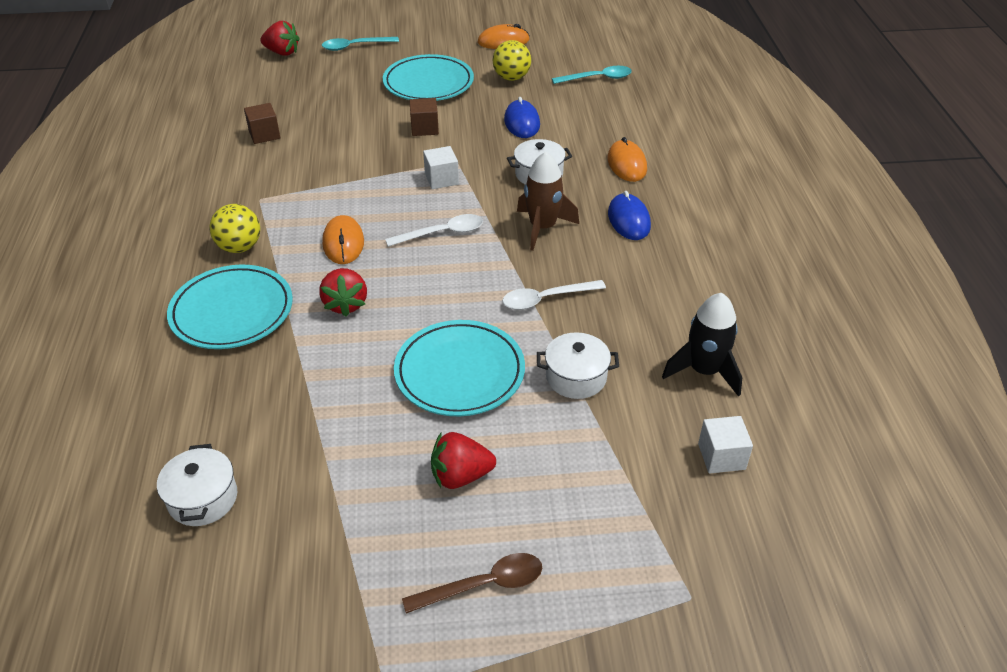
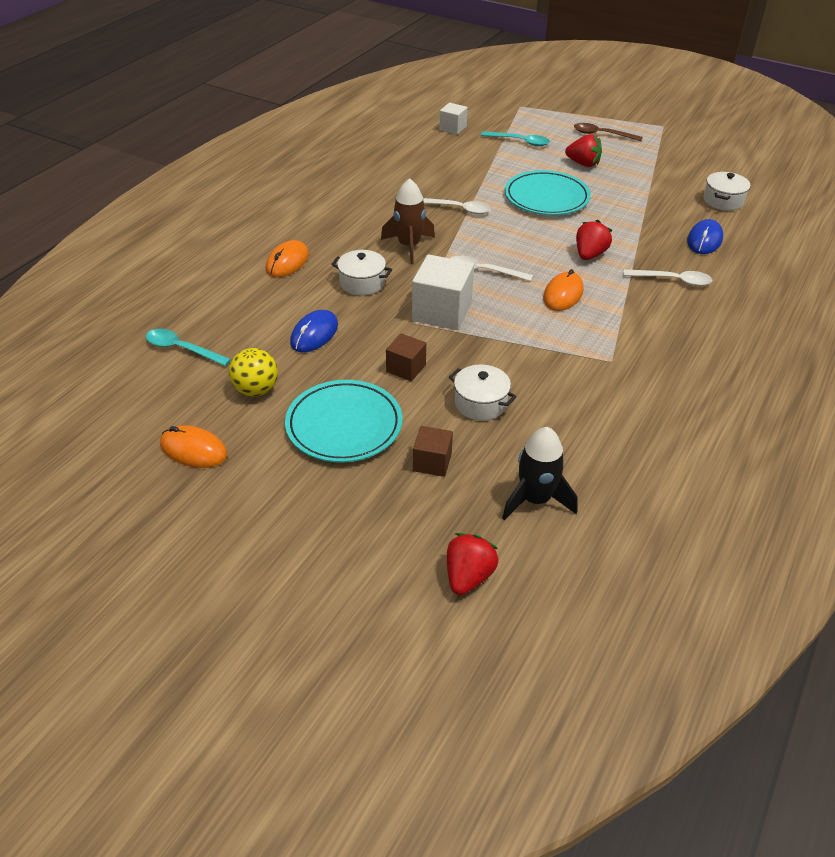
camera: 145 degrees left, 0 degrees up
turquoise plate [167,265,293,349] -> white spoon [623,269,712,286]
yellow ball [209,204,260,253] -> none
brown cube [244,103,280,144] -> brown cube moved to [413,426,453,477]
red strawberry [260,21,300,56] -> red strawberry turned 60 degrees clockwise [447,533,498,595]
turquoise spoon [322,37,399,51] -> turquoise spoon moved to [481,131,550,146]
white cube [423,146,459,189] -> white cube [412,254,474,330], size x1.77
white pot [537,332,619,399] -> white pot moved to [449,365,517,420]
blue mouse [608,191,651,240] -> blue mouse moved to [687,219,723,254]
black rocket [662,293,742,397] -> black rocket moved to [502,427,578,520]

